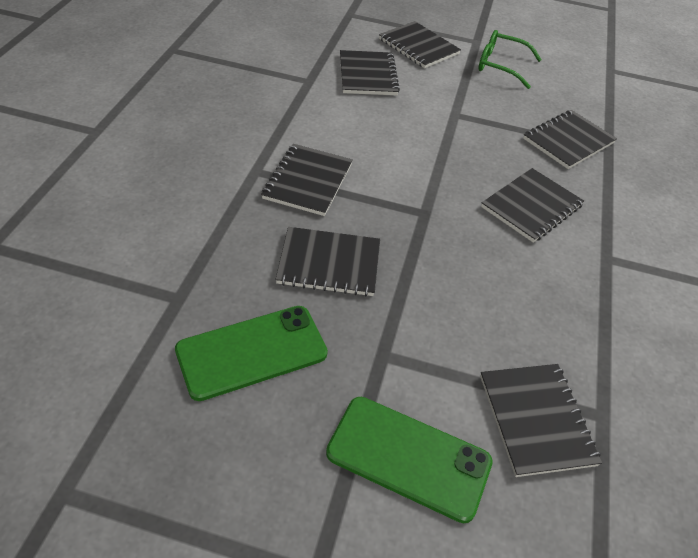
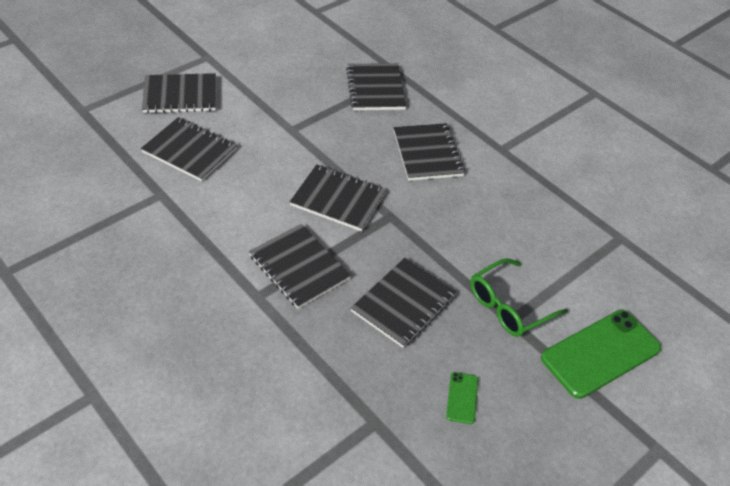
camera: 55 degrees left, 0 degrees up
green phone [175,306,328,401] -> green phone [446,372,478,424], size x0.45
green glasses [478,30,542,89] -> green glasses moved to [470,258,568,337]
black notebook [480,364,602,477] -> black notebook moved to [290,164,386,231]

